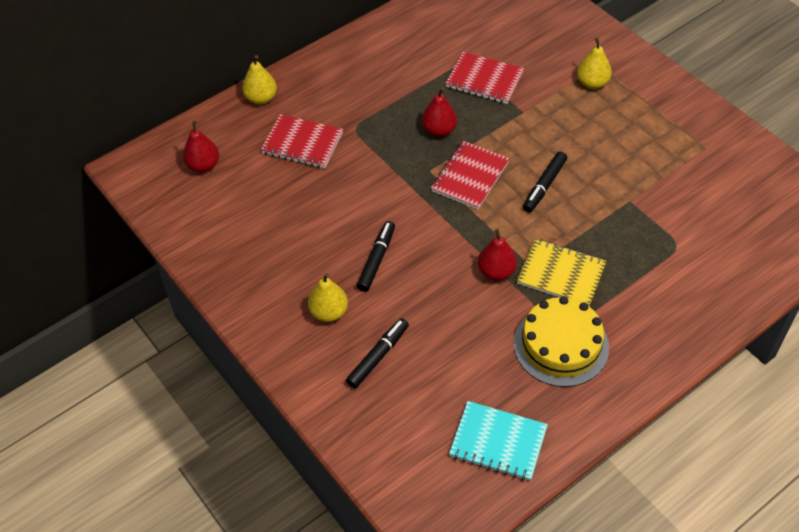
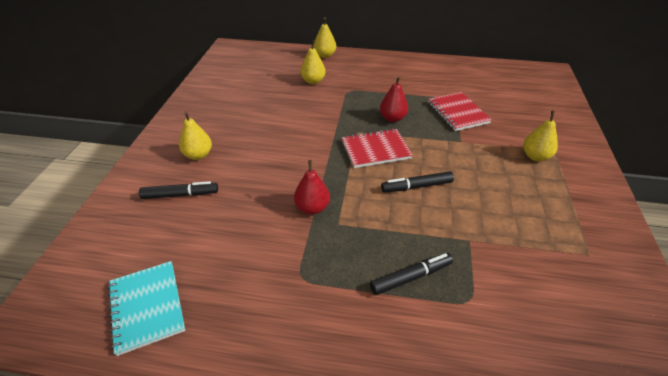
camera: 45 degrees right, 10 degrees down
red pear [183,121,219,173] -> none
red notebook [261,114,343,168] -> yellow pear [300,40,326,84]
black marker [357,221,395,292] -> black marker moved to [370,253,453,295]
yellow cake [514,296,609,387] -> none
yellow notebook [516,239,607,306] -> none

